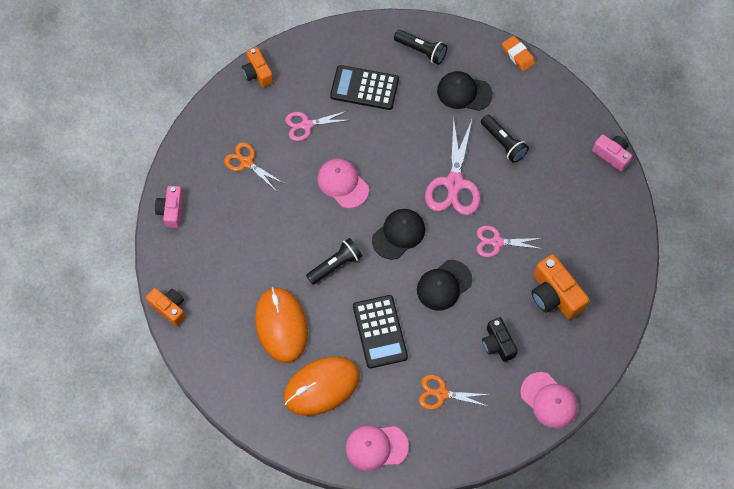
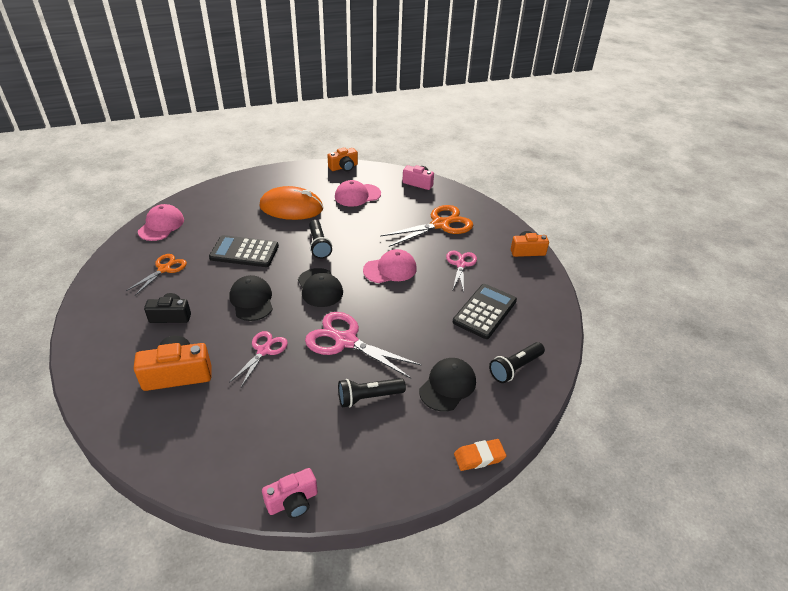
camera: 110 degrees right, 25 degrees down
orange scissors [224,142,285,190] -> orange scissors [380,205,473,247], size x1.65
orange mouse [284,356,360,416] -> none
pink cap [520,372,578,429] -> pink cap moved to [335,180,381,207]

